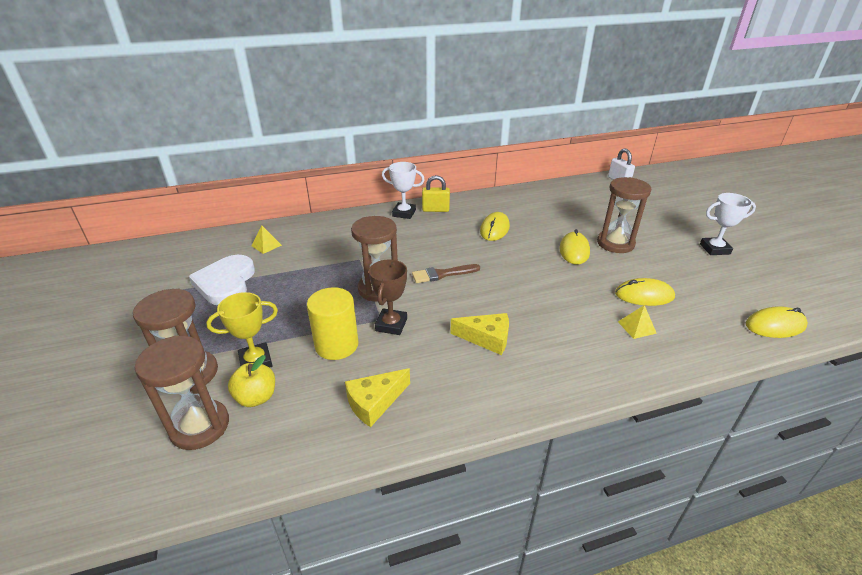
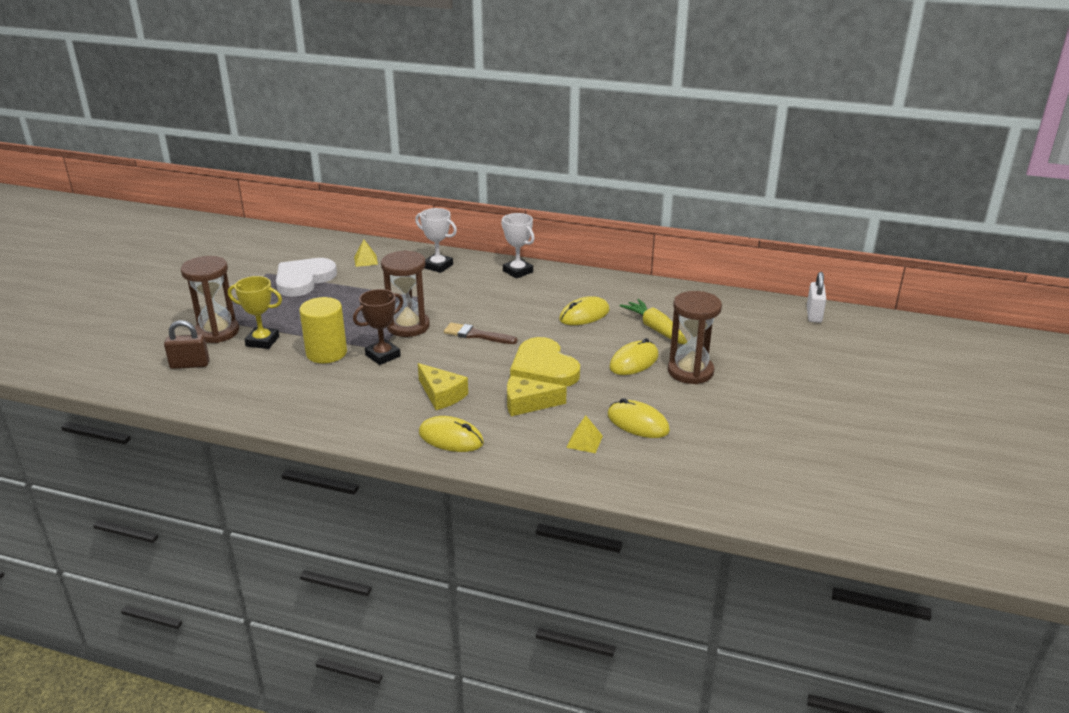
camera: 35 degrees right, 5 degrees down
brown hourglass [135,335,229,450] -> brown padlock [164,320,209,369]
yellow apple [228,355,275,407] -> none
yellow cheese [345,368,410,427] -> yellow cheese moved to [507,376,567,416]
yellow padlock [422,175,450,212] -> none
white trophy [700,193,756,255] -> white trophy moved to [415,208,457,273]
yellow mouse [746,306,808,338] -> yellow mouse moved to [419,416,484,452]
none -> yellow heart [510,337,580,387]
none -> yellow carrot [620,299,687,344]

